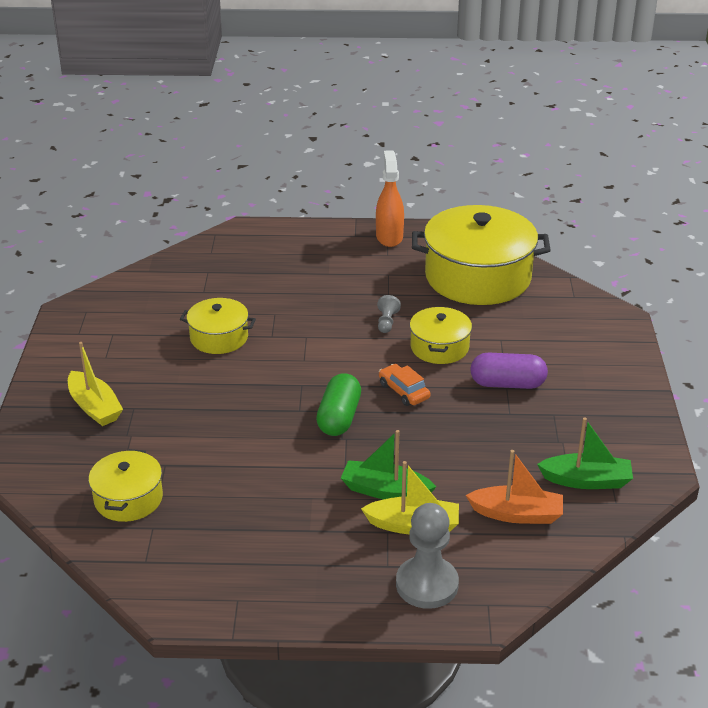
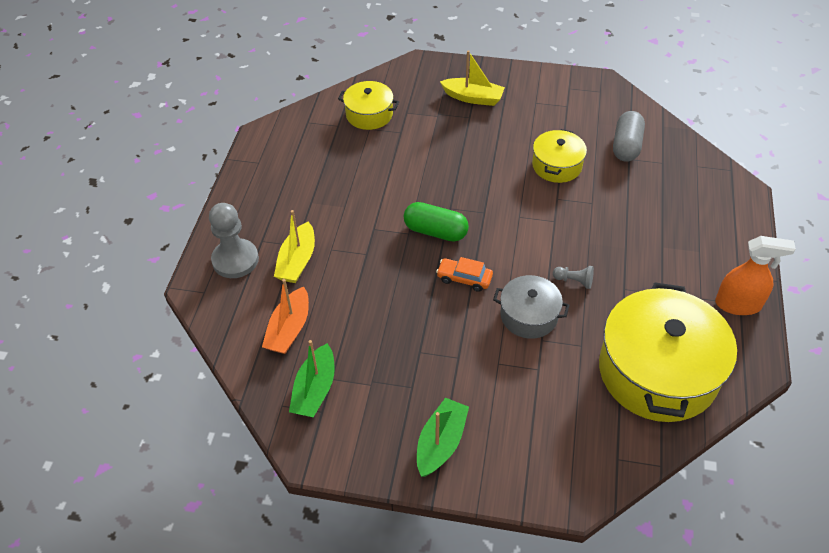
camera: 100 degrees right, 15 degrees up
yellow boat [68,342,123,426] -> yellow boat turned 135 degrees counterclockwise [440,50,505,106]
green boat [341,430,436,500] -> green boat moved to [417,398,469,477]
orange car [379,364,430,406] -> orange car turned 135 degrees counterclockwise [436,257,493,292]
yellow pot [410,306,472,364] -> grey pot [493,275,569,339]
purple capsule [470,352,548,389] -> none
none -> grey capsule [613,111,645,162]

